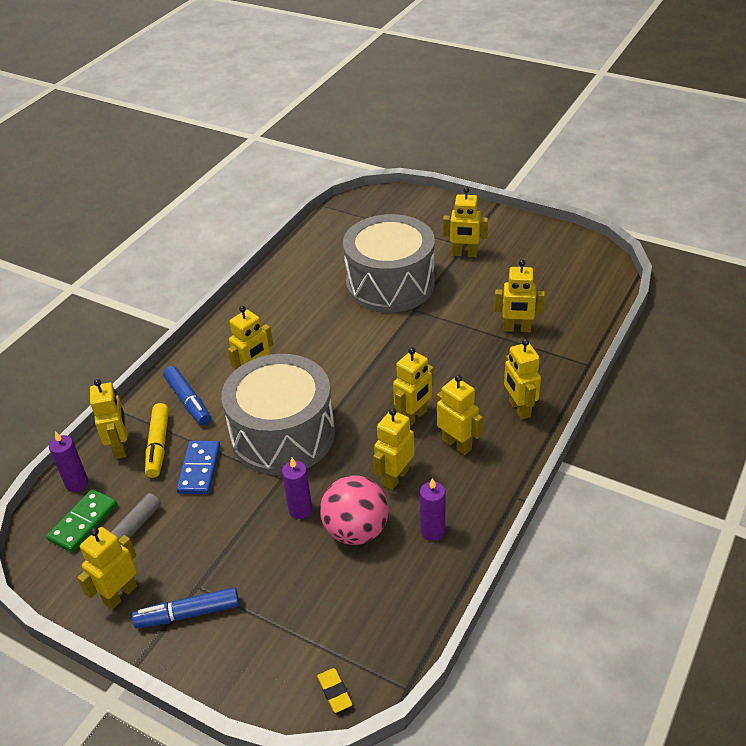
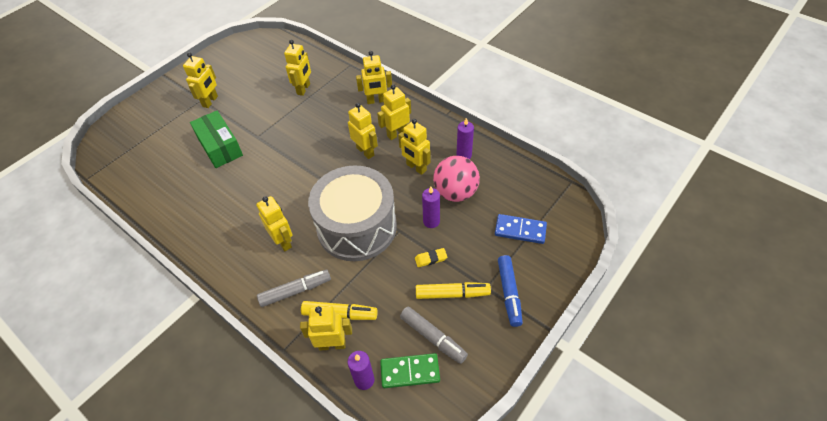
camera: 80 degrees left, 10 degrees up
green domino [46,489,117,552] -> green domino turned 45 degrees counterclockwise [380,353,440,388]
yellow robot [77,527,137,610] -> none
blue marker [163,366,211,425] -> grey marker [257,270,331,307]
blue domino [176,440,220,494] -> blue domino moved to [495,214,547,244]
yellow eraser [317,668,353,713] -> yellow eraser moved to [415,248,447,267]
grey drum [343,214,435,313] -> green box [190,111,243,168]
none -> yellow marker [416,282,491,299]

